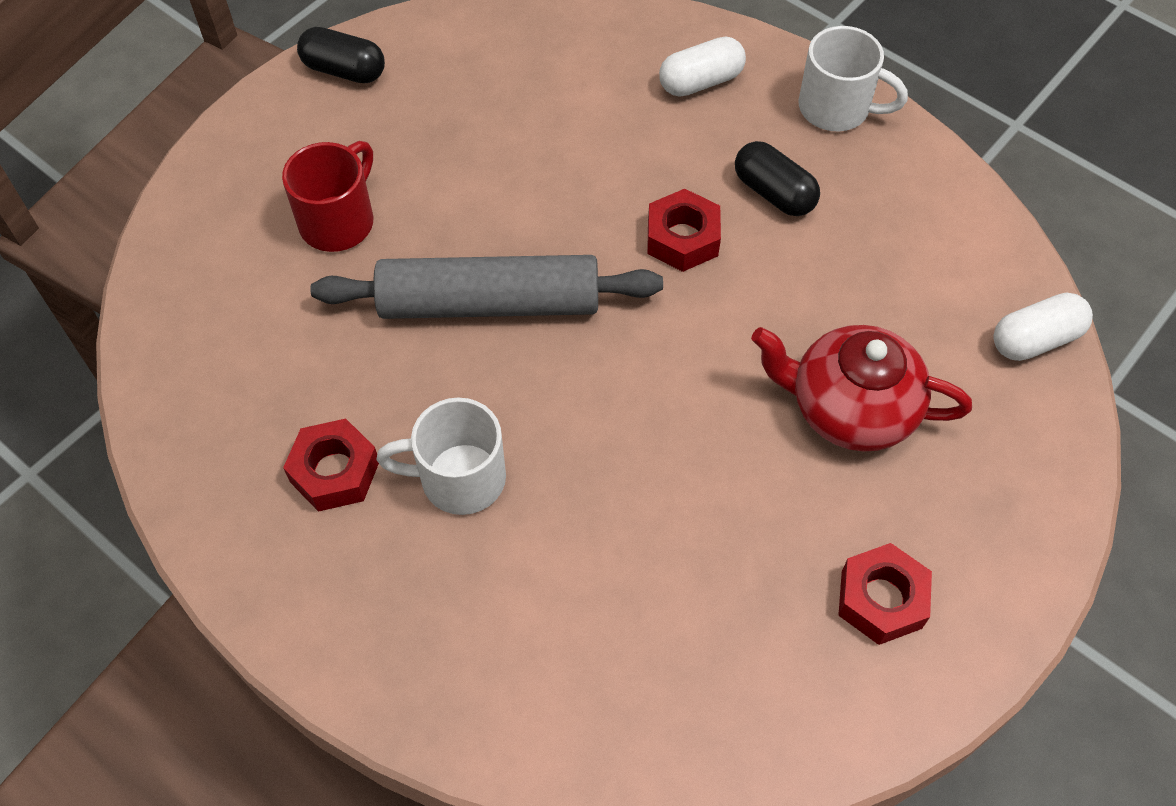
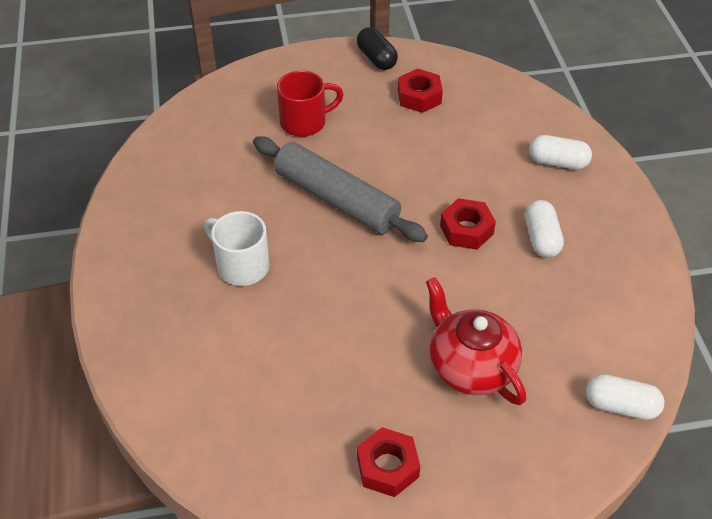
camera: 40 degrees right, 10 degrees down
red nut [283,418,379,512] -> red nut moved to [398,69,443,113]
black capsule [735,141,820,216] -> white capsule [525,200,564,258]
white mug [799,26,908,131] -> none

